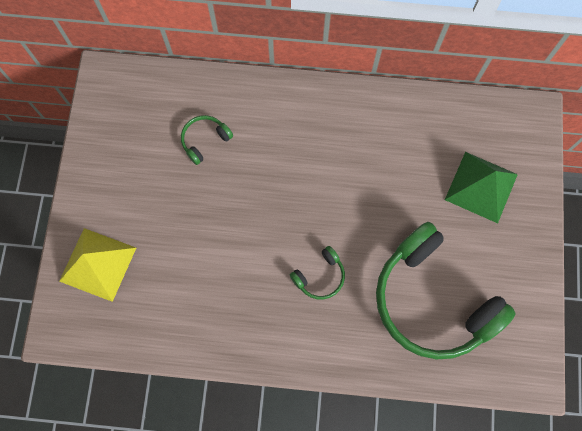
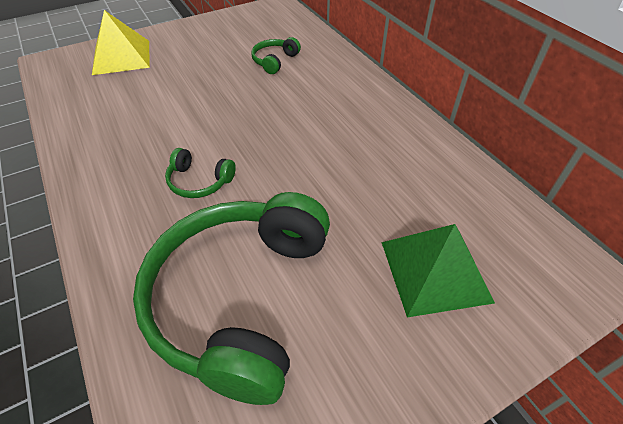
camera: 55 degrees right, 25 degrees down
green headphones [181,115,233,165] -> green headphones turned 75 degrees counterclockwise [251,37,301,74]

